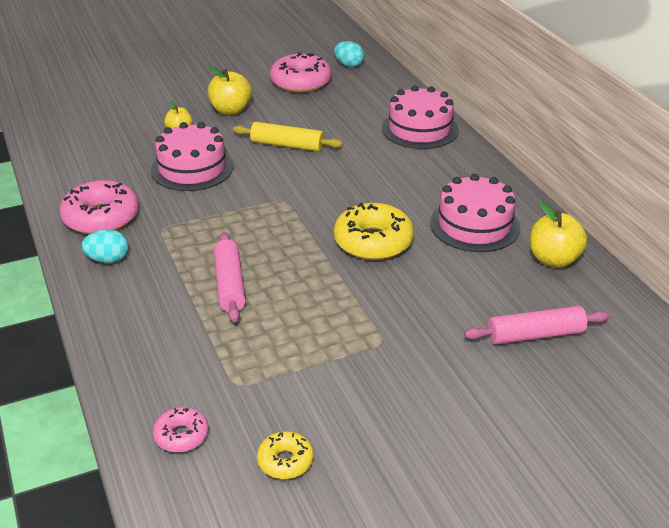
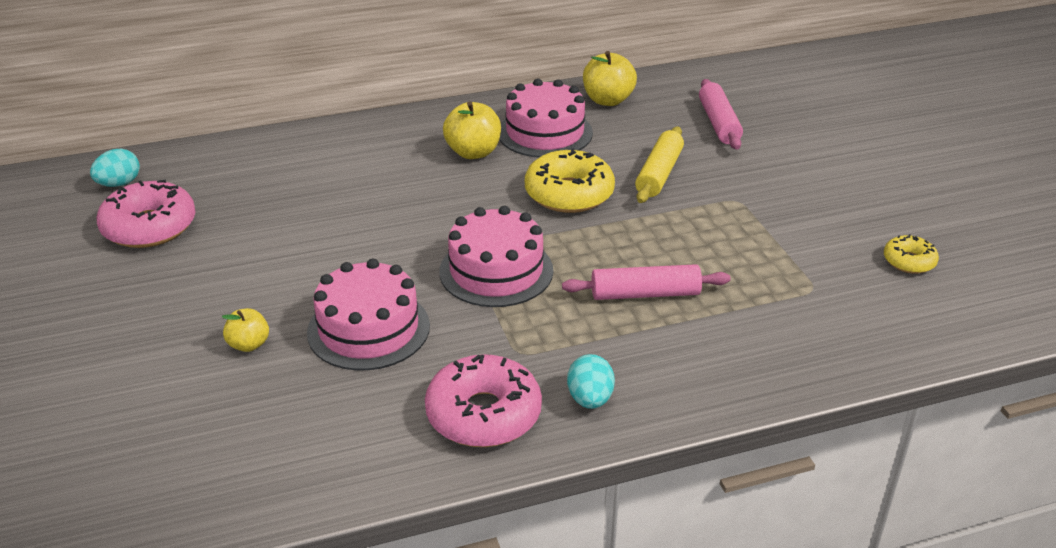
camera: 85 degrees left, 0 degrees up
pink donut [153,407,209,453] -> none
yellow apple [207,66,252,115] -> yellow apple moved to [443,101,501,159]
yellow rolling pin [233,122,343,152] -> yellow rolling pin moved to [635,126,684,203]
pink cake [382,86,459,149] -> pink cake moved to [439,206,553,307]

